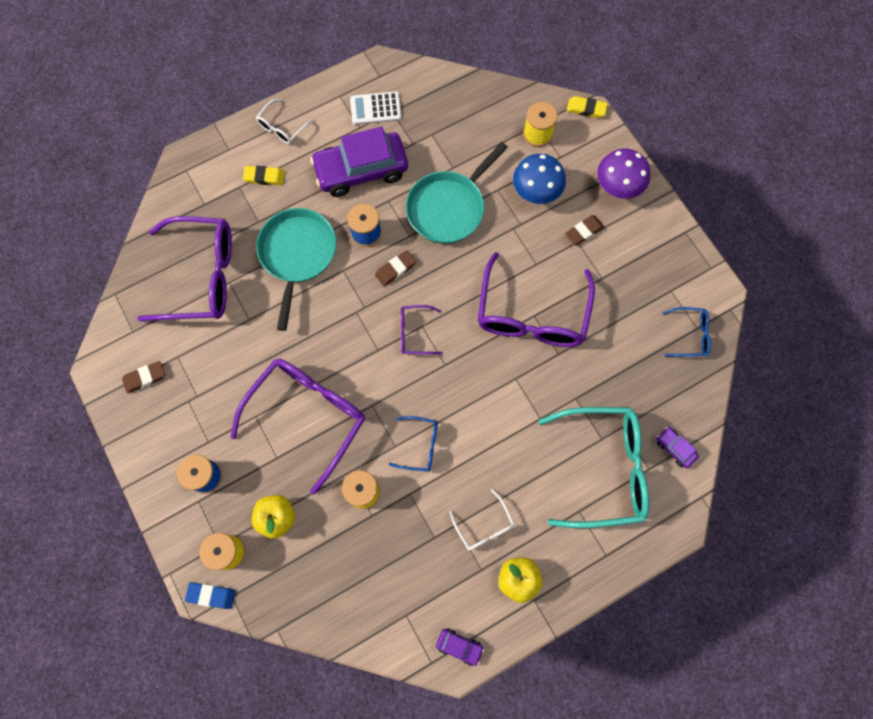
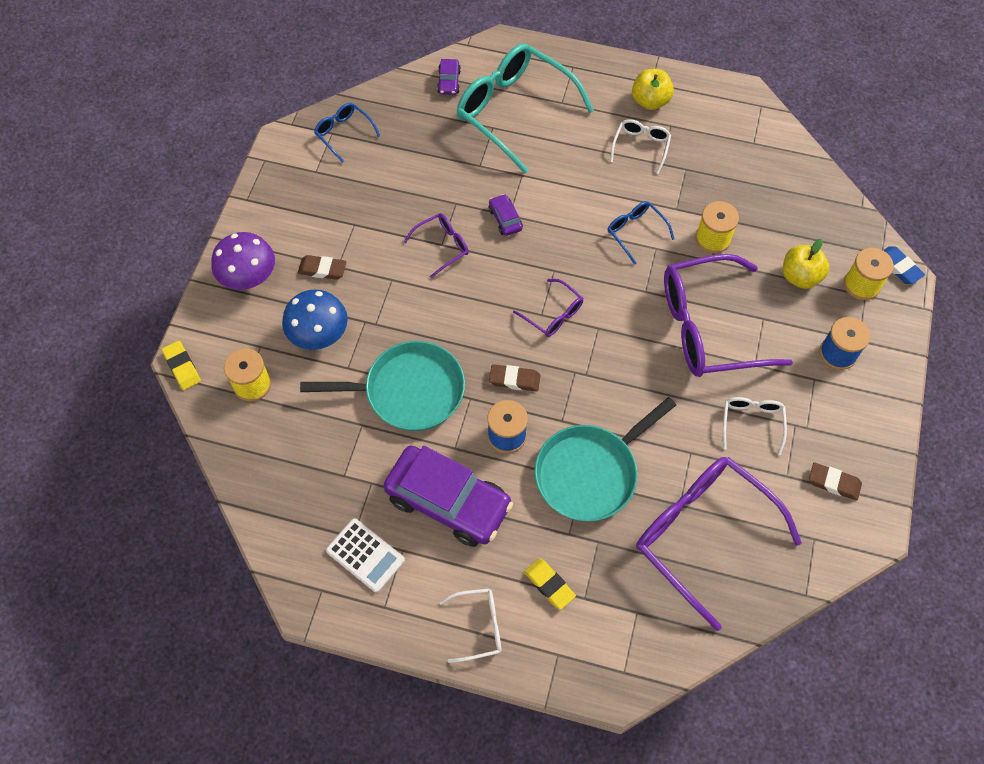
camera: 135 degrees left, 10 degrees down
purple car [436,628,484,666] -> purple car moved to [489,194,523,236]
purple glasses [478,252,595,347] -> purple glasses [404,213,469,278], size x0.46
none -> white glasses [723,397,787,455]

